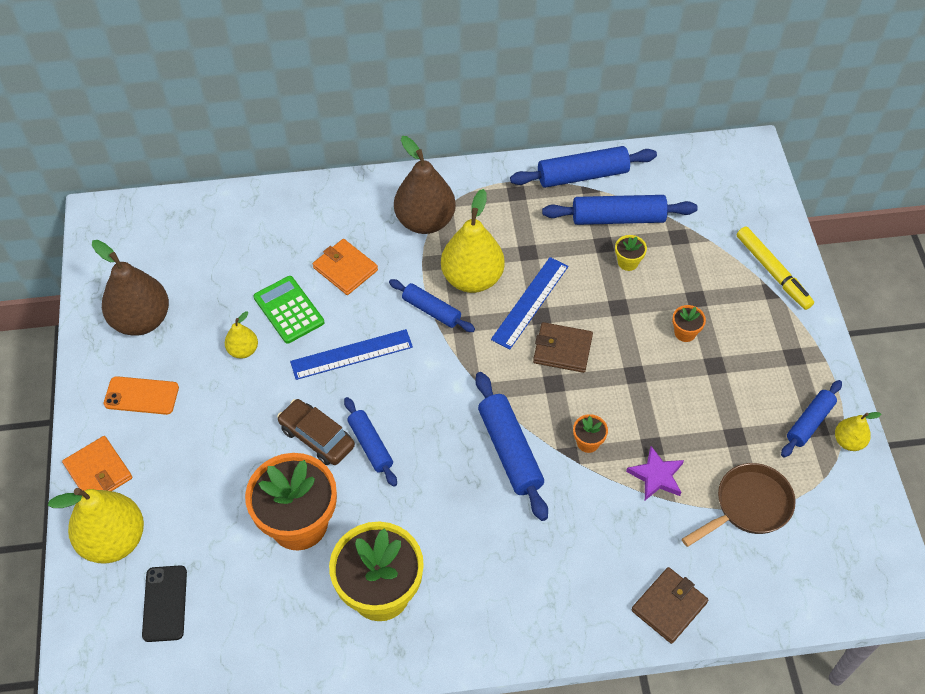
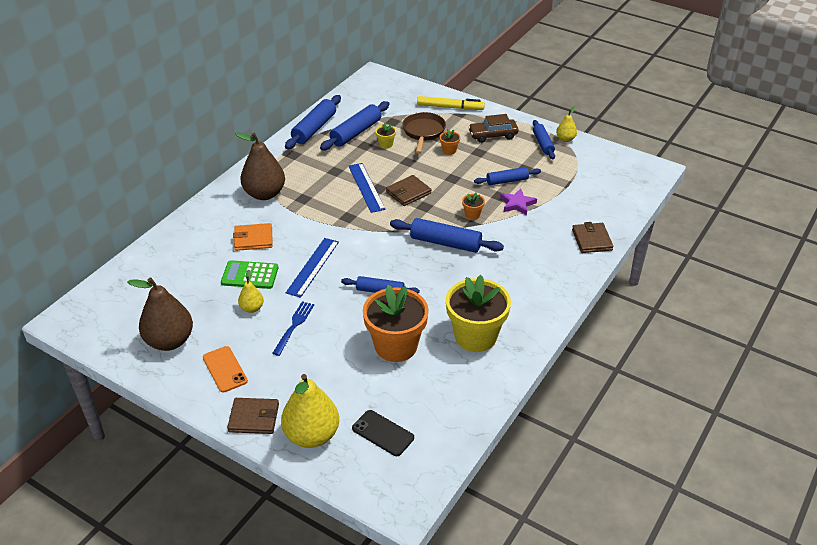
camera: 50 degrees left, 15 degrees down
orange wallet [62,436,132,491] -> brown wallet [227,398,279,434]
orange phone [104,376,179,415] -> orange phone turned 75 degrees counterclockwise [203,346,248,392]
brown car [277,399,355,465] -> brown car moved to [468,114,518,143]
blue rolling pin [389,279,475,332] -> blue rolling pin moved to [474,167,541,185]
yellow pear [441,189,505,293] -> none
brown pan [682,463,796,547] -> brown pan moved to [402,112,446,154]
none -> blue fork [272,301,314,356]

